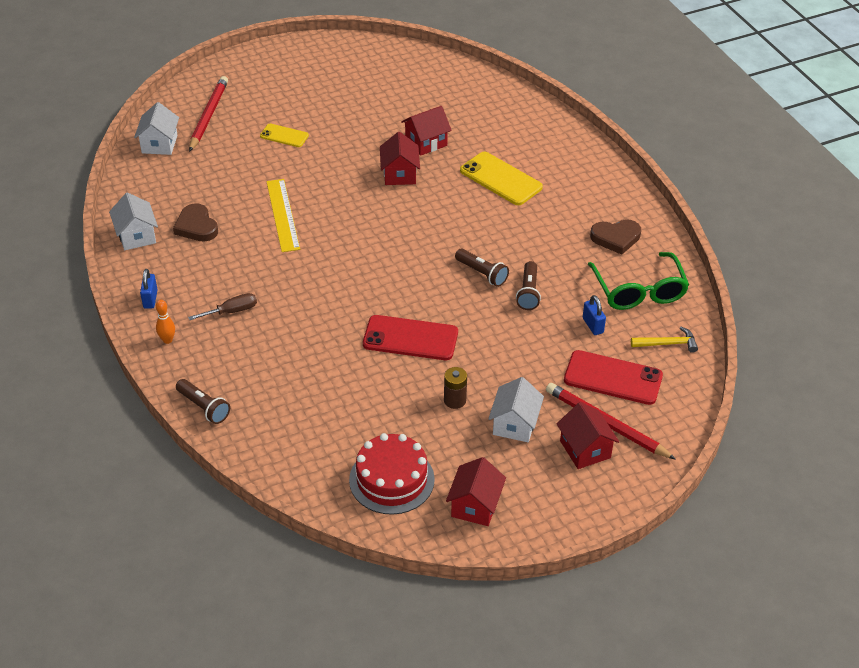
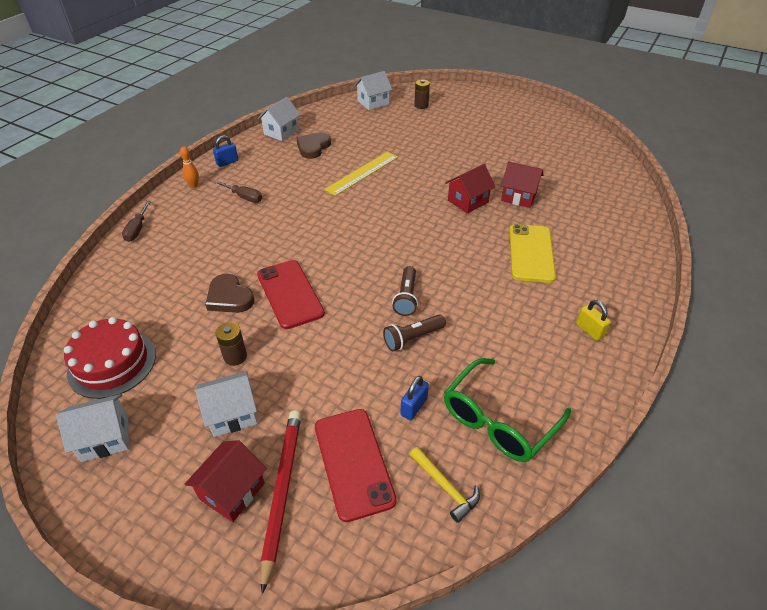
camera: 55 degrees right, 0 degrees up
brown flashlight [176,379,230,424] -> brown screwdriver [122,201,151,242]
red pencil [189,76,228,152] -> brown battery [414,79,430,109]
yellow phone [260,124,309,147] -> none
red house [446,457,506,526] -> white house [56,394,129,462]
brown heart [590,219,641,255] -> brown heart moved to [205,273,254,313]
none -> yellow padlock [576,300,611,341]

